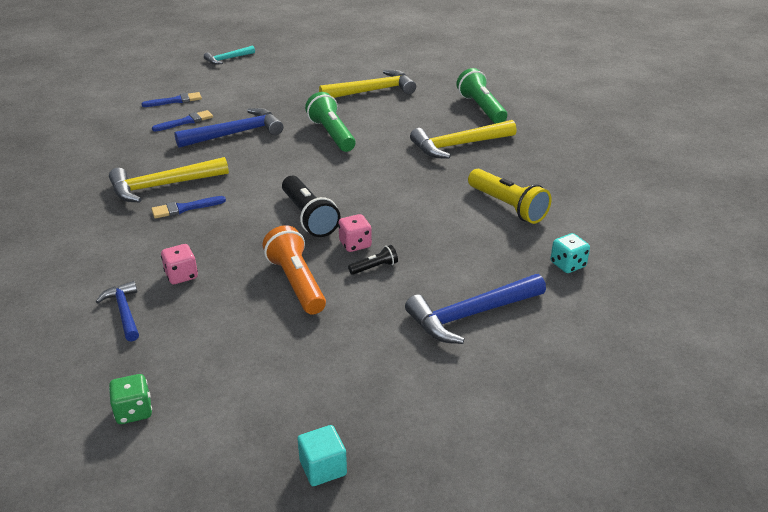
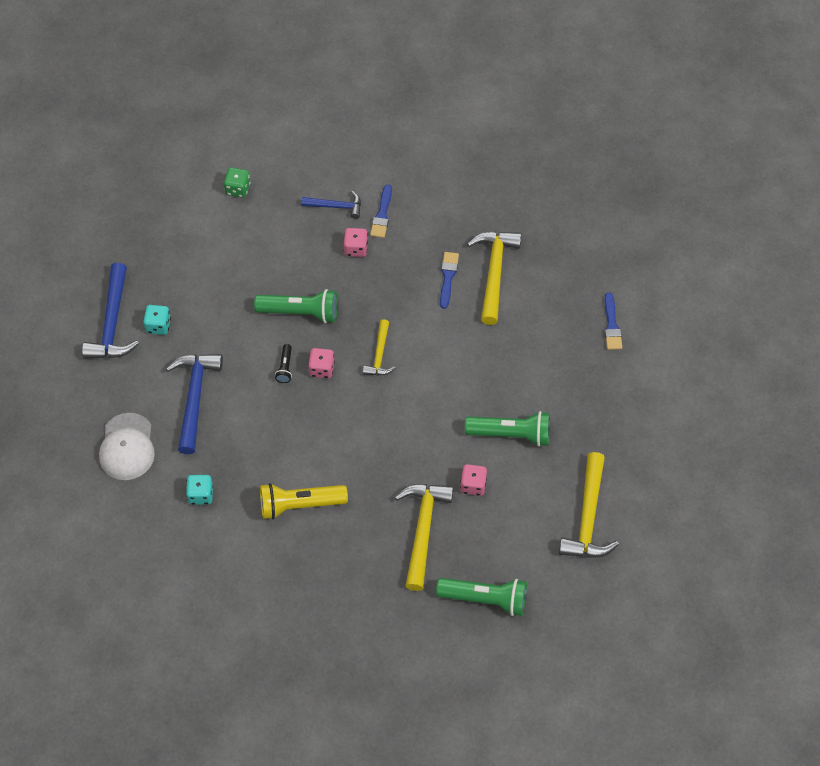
camera: 120 degrees right, 25 degrees up
blue brush [141,92,202,107] -> blue brush moved to [370,184,392,238]
blue hammer [174,108,283,148] -> blue hammer moved to [82,263,139,359]
turquoise hammer [204,46,255,65] -> none
orange flashlight [262,225,326,315] -> green flashlight [254,289,338,323]
black flashlight [282,176,340,237] -> yellow hammer [363,319,395,375]
turquoise cube [298,425,347,486] -> none
none -> white cap [99,413,155,480]
none -> turquoise dice [143,305,171,335]
none -> pink dice [460,464,487,496]

